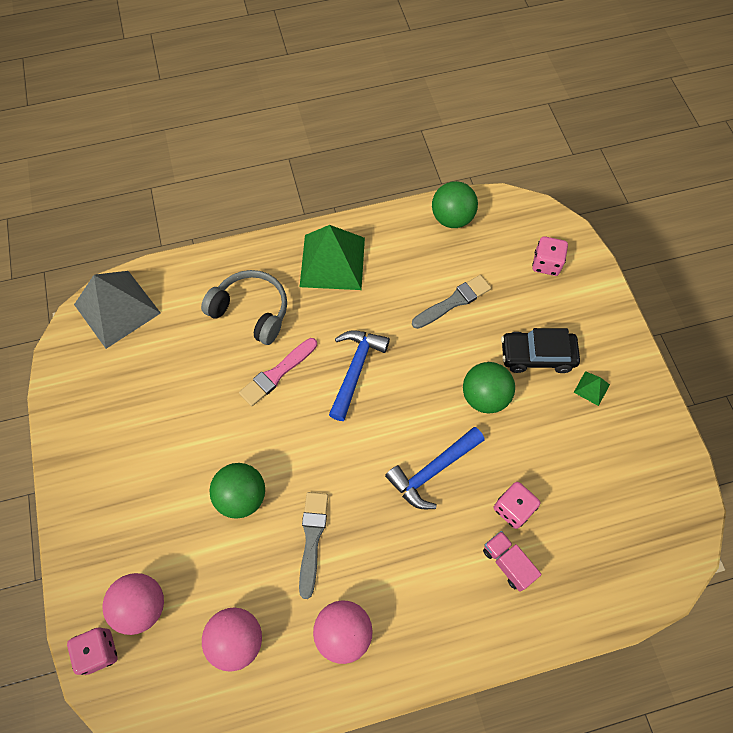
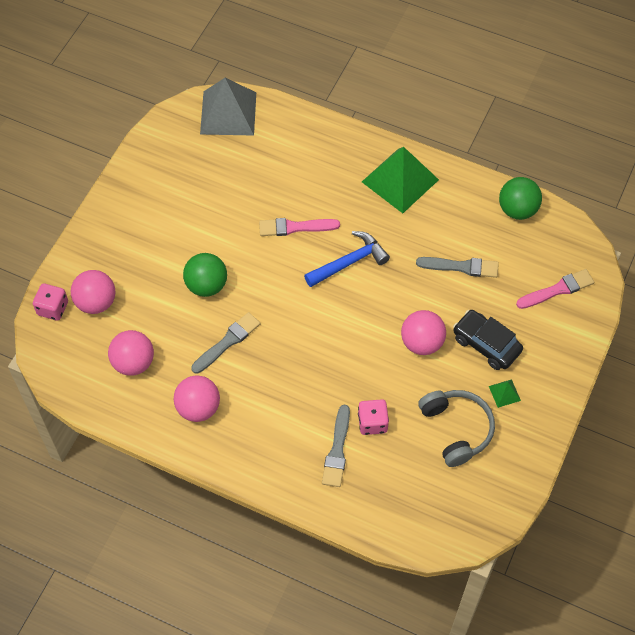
camera: 40 degrees right, 5 degrees down
grey headphones [201,270,287,345] -> grey headphones moved to [418,390,495,467]
blue hammer [385,427,485,509] -> none
green ball [463,362,515,413] -> pink ball [401,310,446,355]
pink truck [483,531,542,592] -> grey brush [322,404,350,487]
pink dice [532,236,568,276] -> pink brush [516,269,594,309]

